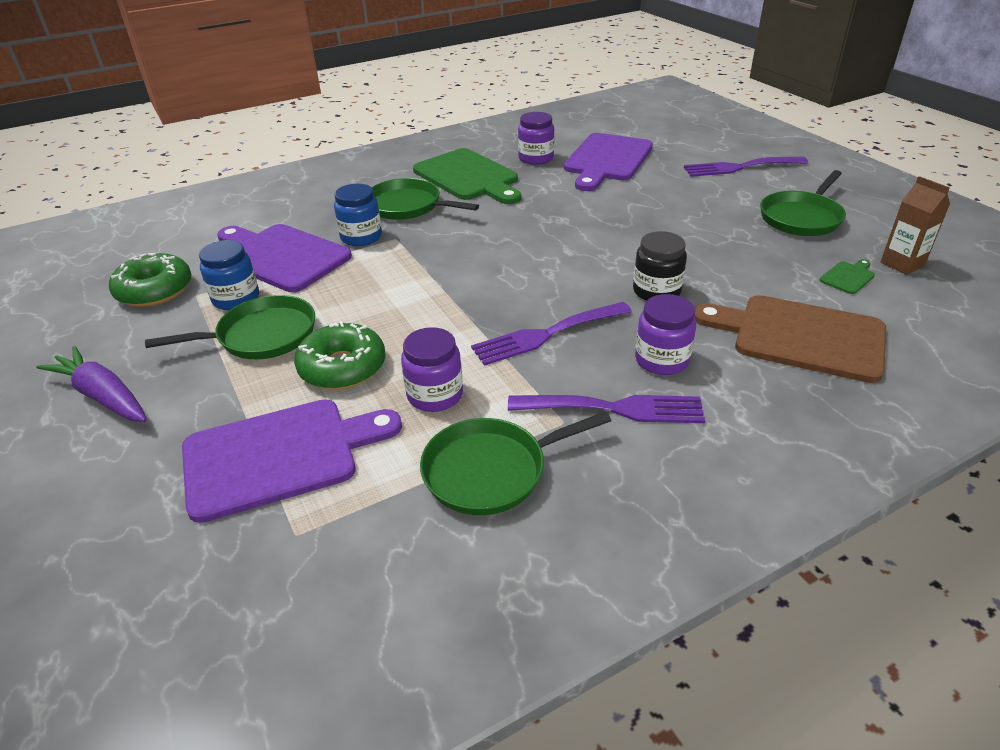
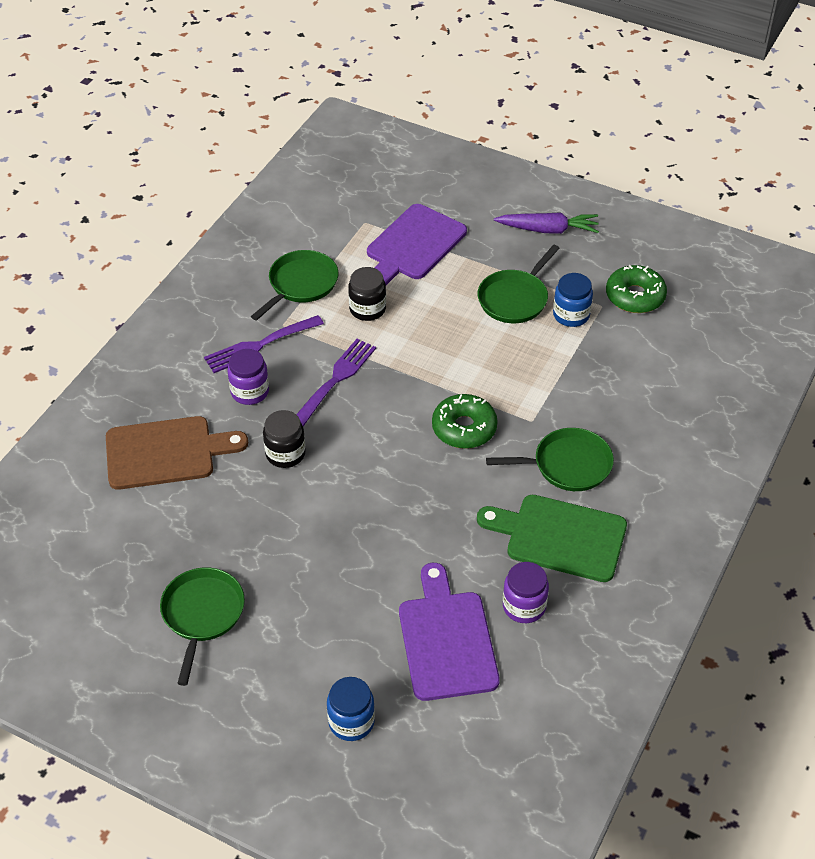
camera: 145 degrees right, 10 degrees up
purple cutting board [217,224,352,292] -> none
green donut [294,321,386,390] -> green donut moved to [432,394,498,449]
blue jar [334,184,382,246] -> blue jar moved to [327,677,375,741]
purple jar [401,327,463,412] -> black jar [348,267,386,321]
purple fork [684,157,808,177] -> none
green cutting board [820,259,875,294] -> none
brown carton [881,176,950,275] -> none

